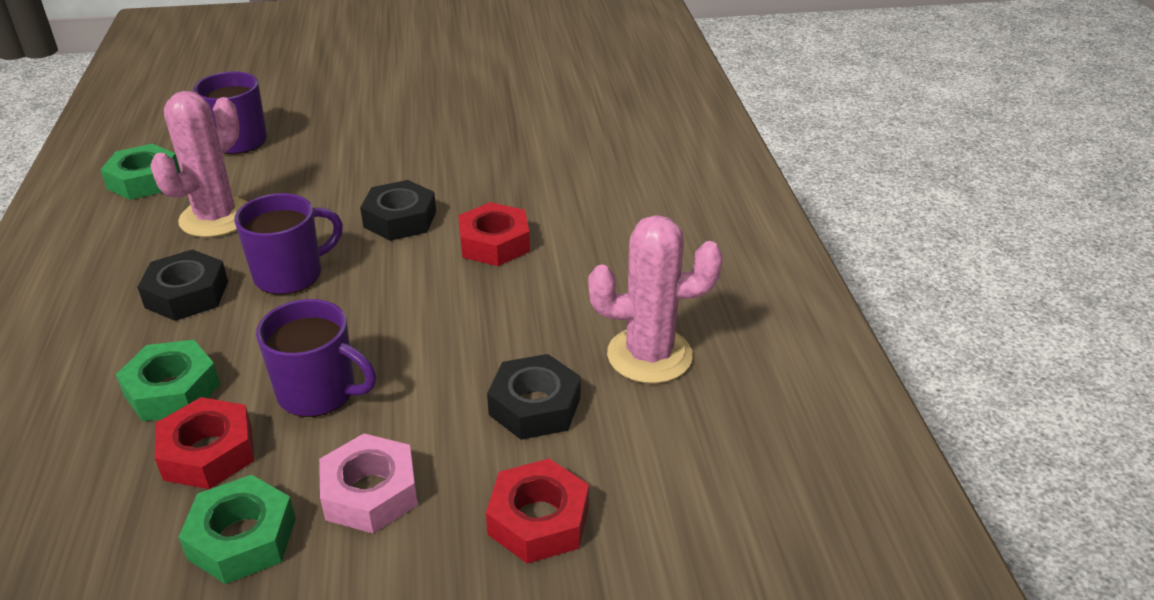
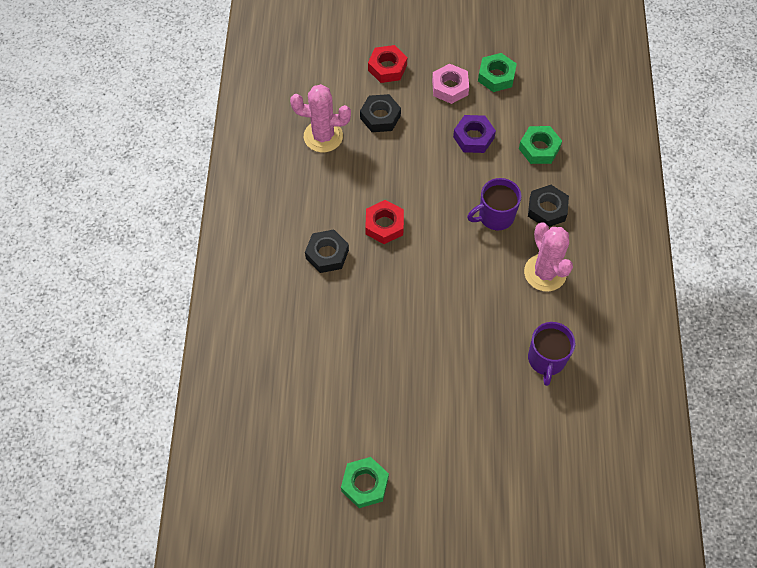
camera: 170 degrees left, 25 degrees up
green nut [100,144,181,200] -> green nut moved to [341,457,389,508]
pink cactus [150,91,247,237] -> pink cactus turned 60 degrees counterclockwise [524,222,573,291]
red nut [155,397,254,489] -> none
purple mug [256,299,377,417] -> purple nut [453,115,496,153]
black nut [360,180,436,241] -> black nut moved to [305,230,349,273]

